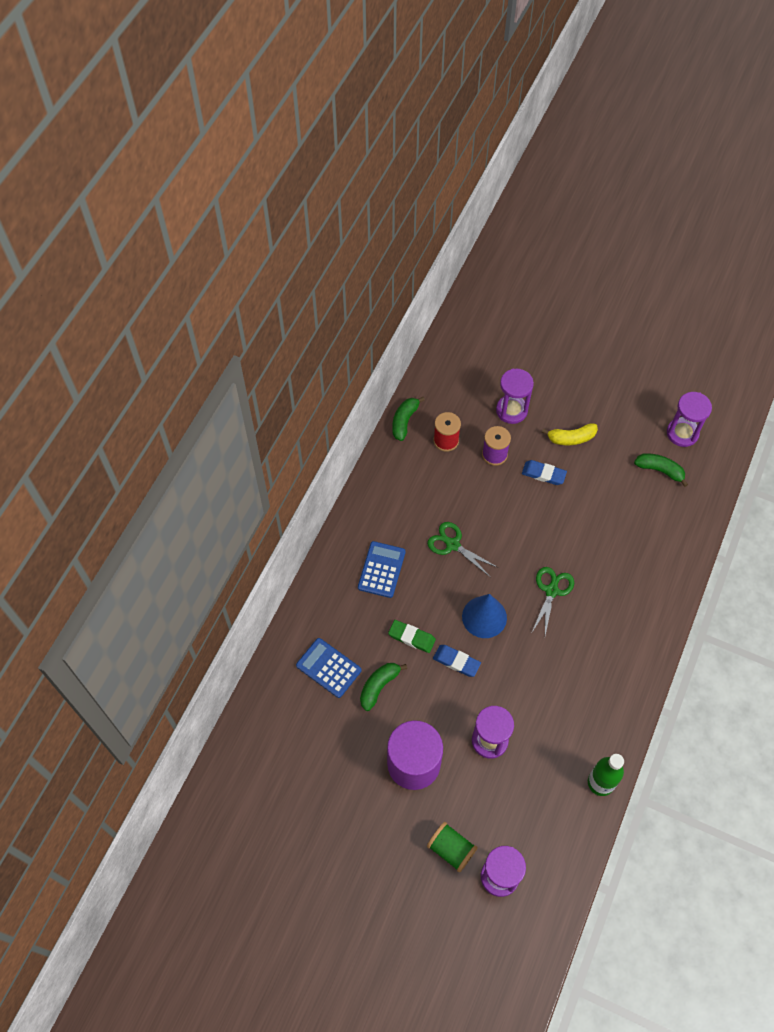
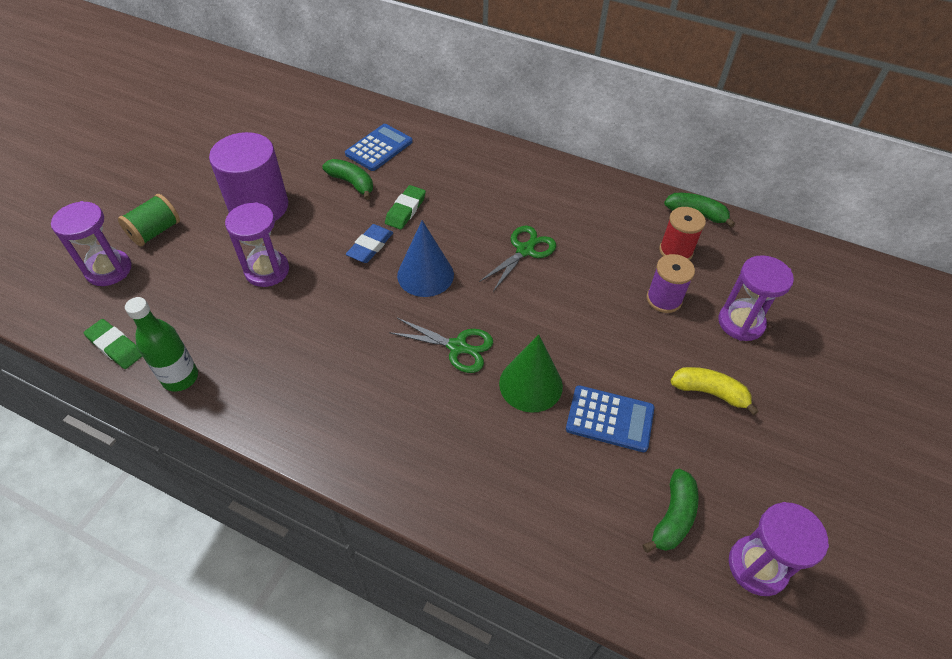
camera: 90 degrees right, 10 degrees down
blue calculator [358,541,405,598] -> blue calculator moved to [566,385,654,452]
blue eraser [522,460,567,485] -> none
yellow banana [542,423,598,445] -> yellow banana turned 120 degrees clockwise [671,367,759,415]
none -> green eraser [83,319,142,369]
none -> green cone [499,334,563,413]

